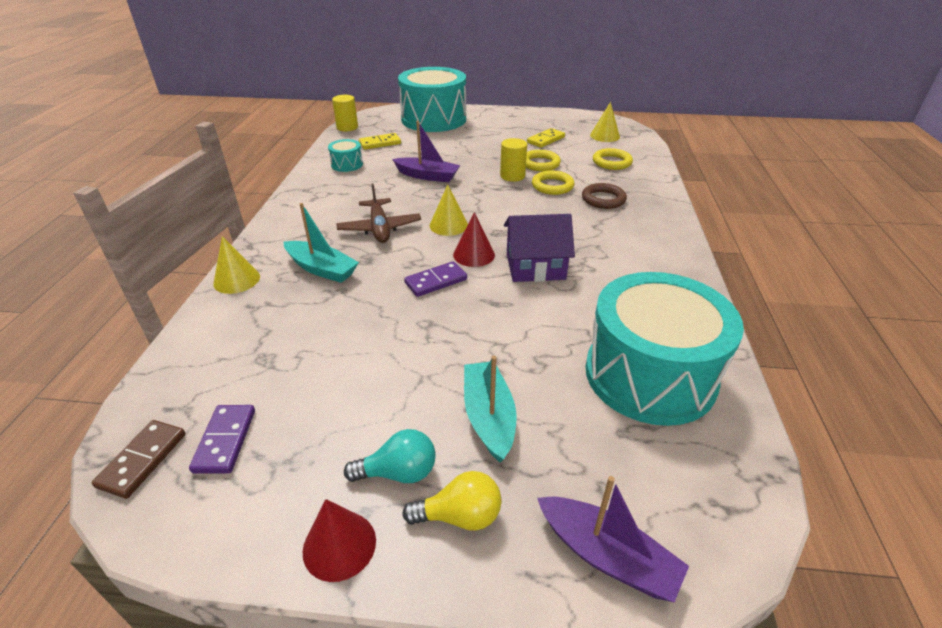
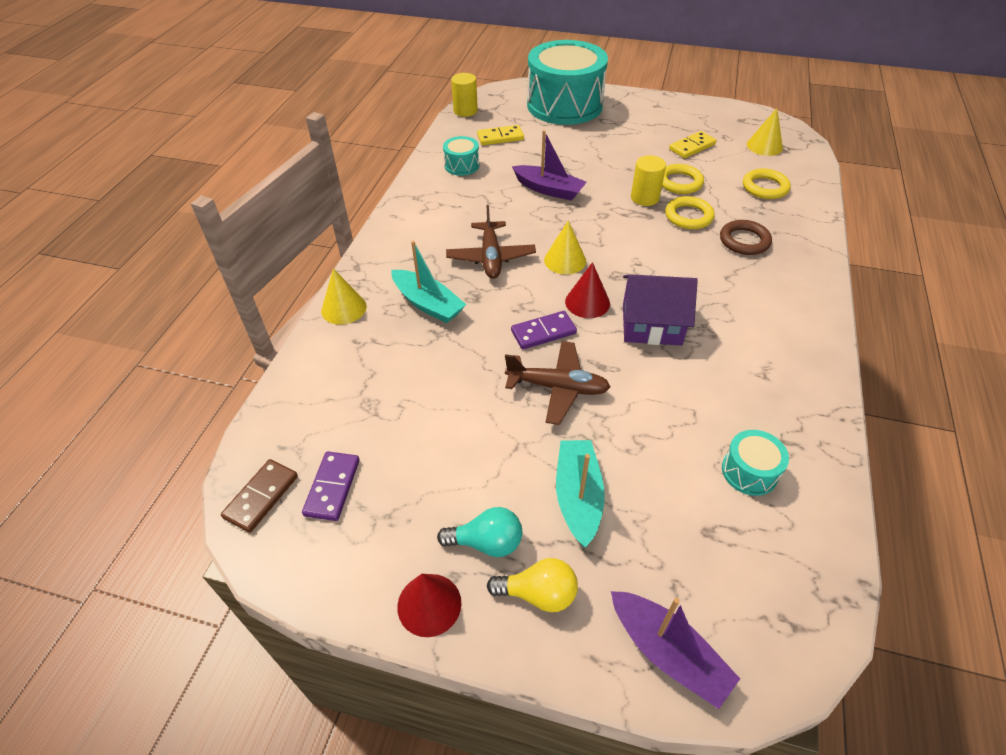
camera: 10 degrees right, 10 degrees up
turquoise drum [585,272,744,426] -> turquoise drum [722,430,789,496], size x0.42
none -> brown plane [505,341,610,425]

